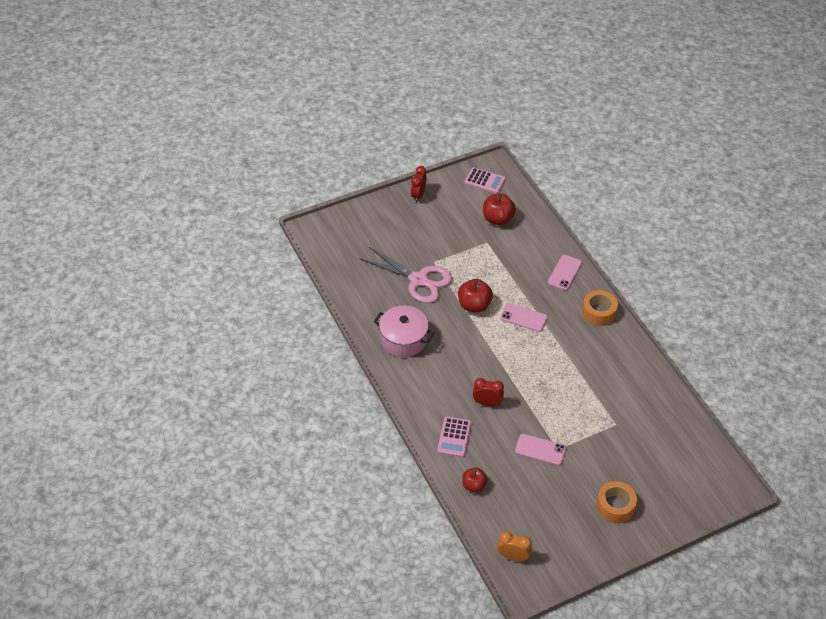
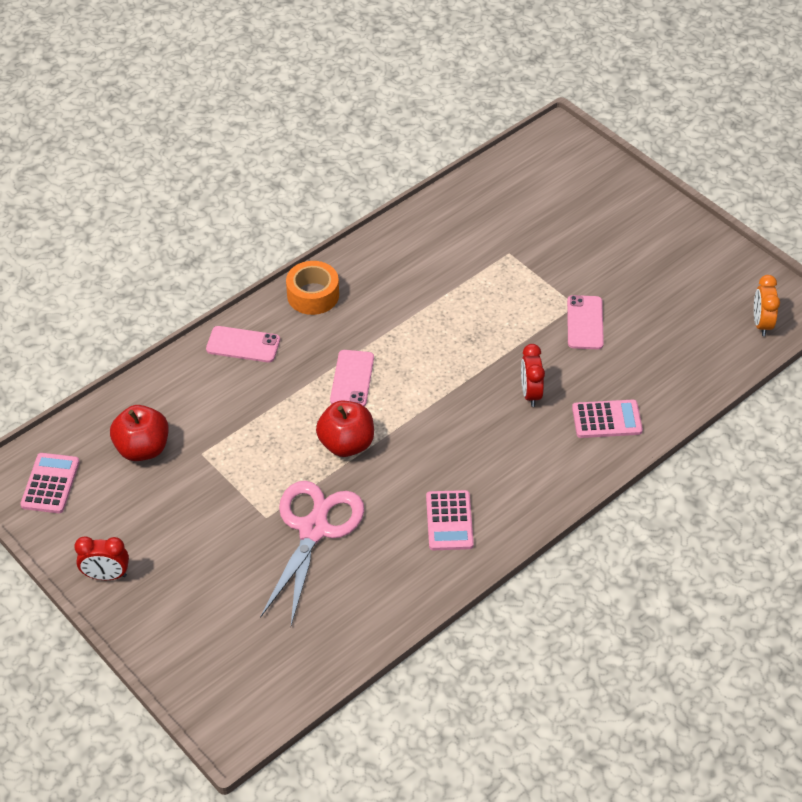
camera: 105 degrees left, 0 degrees up
pink pot [374,306,434,357] -> pink calculator [426,490,474,550]
red apple [462,468,488,492] -> none
orange tape [596,481,637,523] -> none

